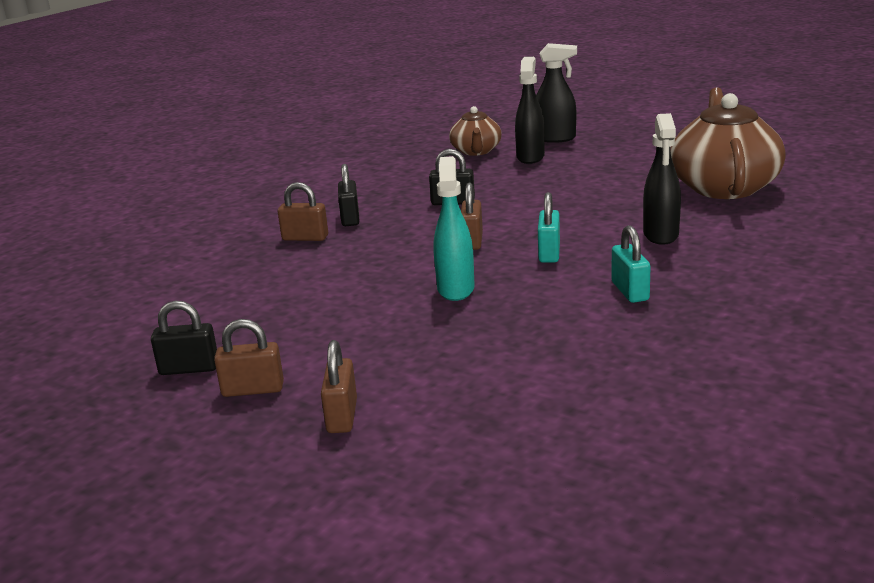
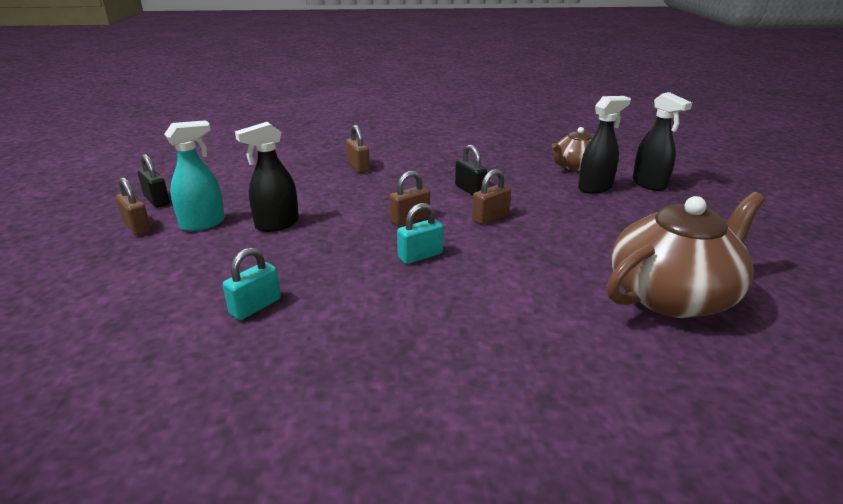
camera: 50 degrees right, 5 degrees up
brown padlock [321,340,357,433] -> brown padlock moved to [472,169,511,225]
black padlock [338,164,360,226] -> none
turquoise spray bottle [433,156,475,301] -> turquoise spray bottle moved to [164,120,225,231]
turquoise padlock [612,225,650,303] -> turquoise padlock moved to [223,247,281,320]
black spray bottle [643,113,681,245] -> black spray bottle moved to [235,122,299,232]

